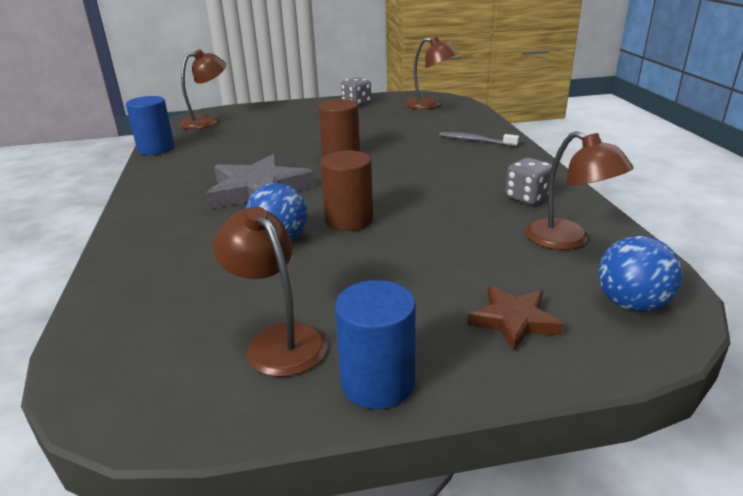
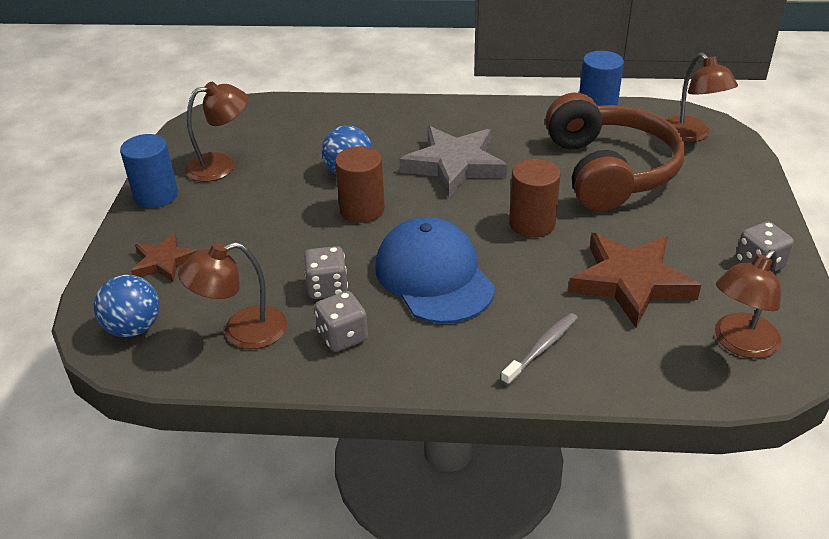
camera: 105 degrees right, 10 degrees up
none -> grey dice [304,246,348,299]
none -> blue cap [375,217,495,324]
none -> brown headphones [545,93,685,212]
none -> brown star [568,233,701,328]

